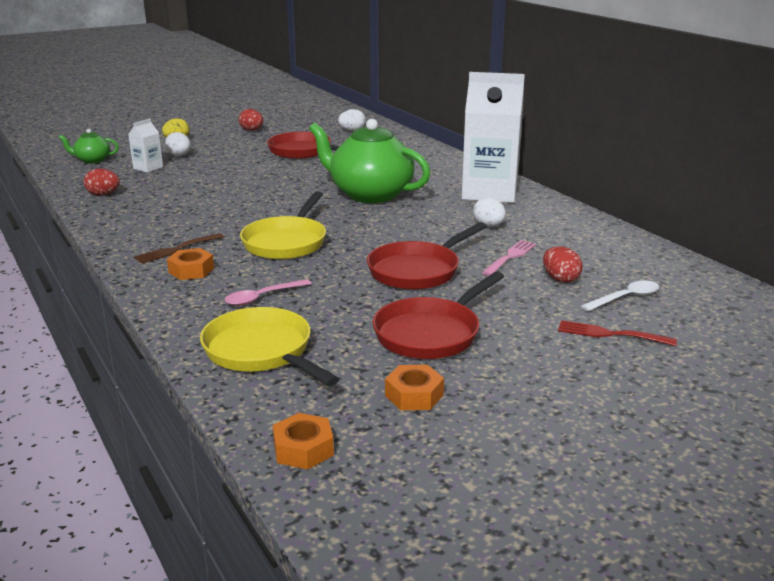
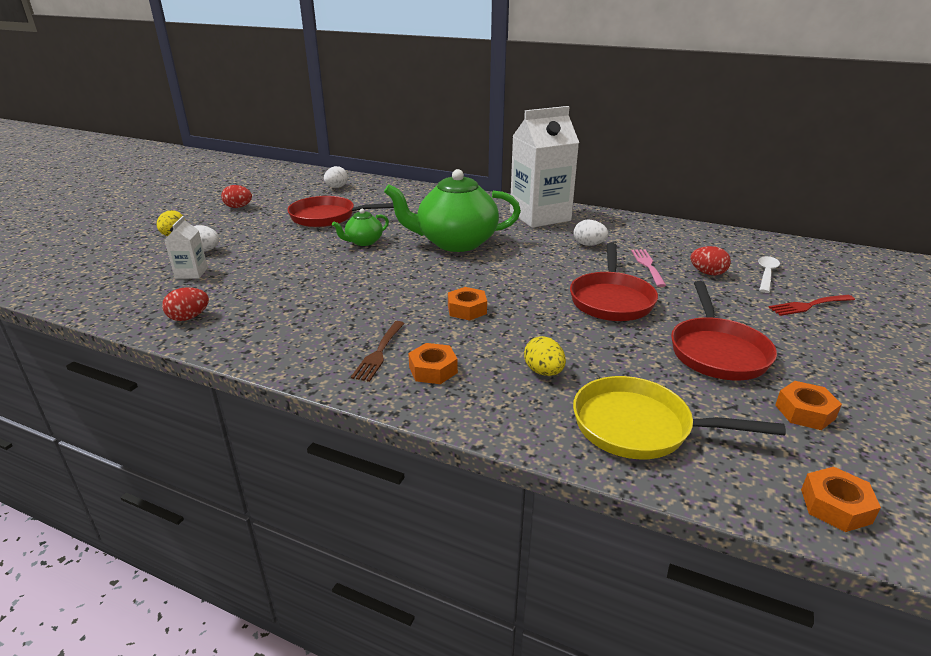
camera: 35 degrees left, 5 degrees up
green teapot [58,129,119,163] -> green teapot moved to [332,209,389,246]
pink spoon [224,279,312,306] -> yellow egg [524,336,566,376]
yellow pan [240,191,326,259] -> orange nut [448,287,487,321]

